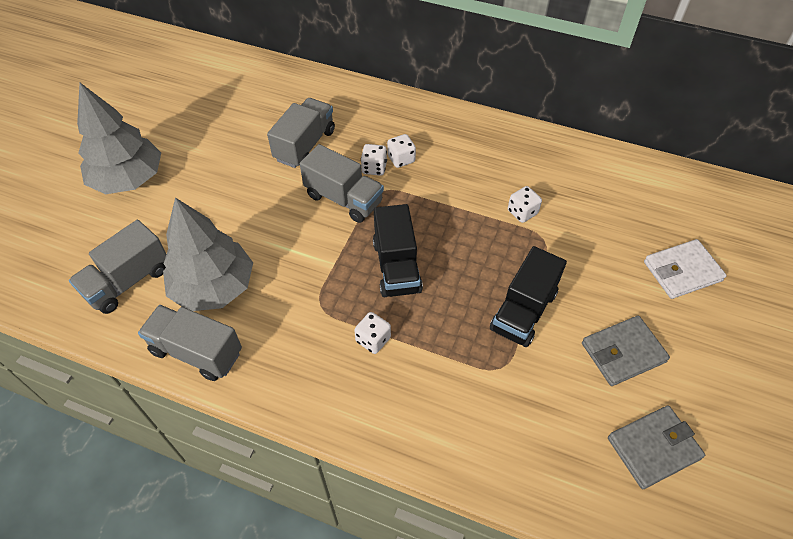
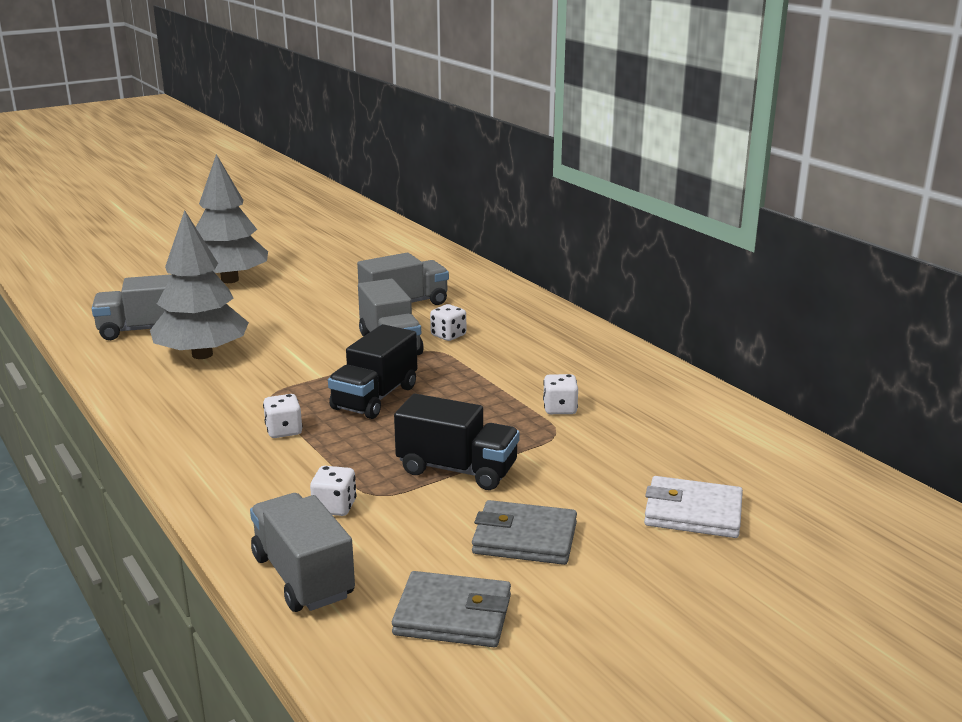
camera: 35 degrees right, 30 degrees down
grey truck [138,305,242,381] -> grey truck moved to [250,493,355,612]
white dice [387,134,416,168] -> white dice moved to [310,466,357,516]
black truck [490,246,567,347] -> black truck turned 135 degrees counterclockwise [394,394,520,490]

